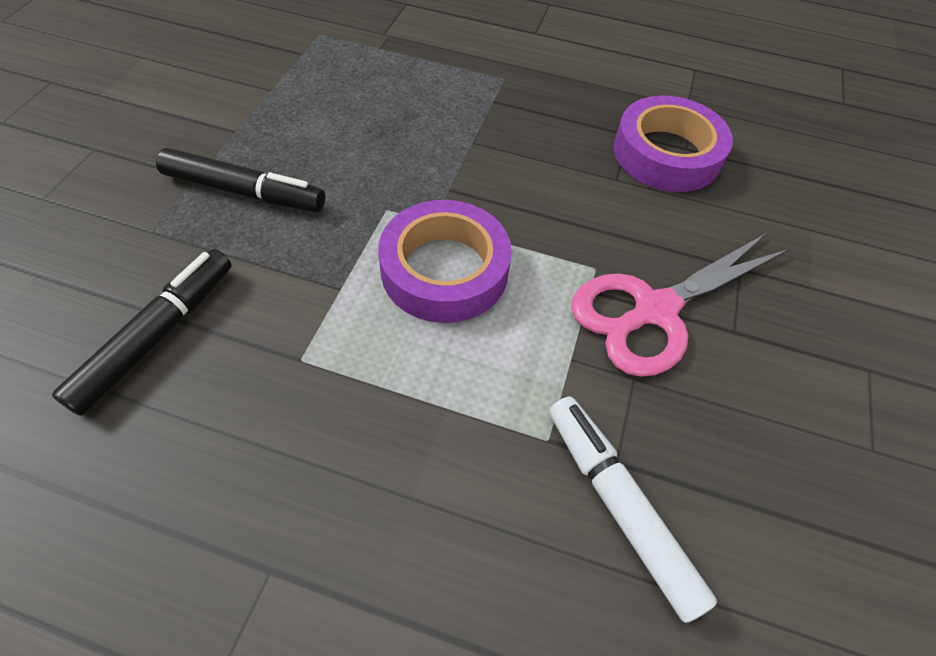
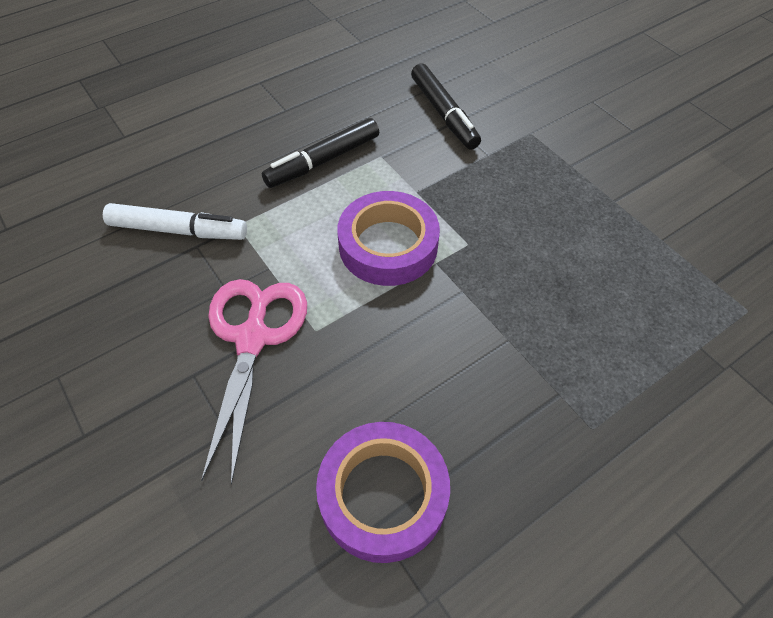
camera: 130 degrees right, 0 degrees up
black marker [156,148,325,212] -> black marker moved to [262,118,379,188]

